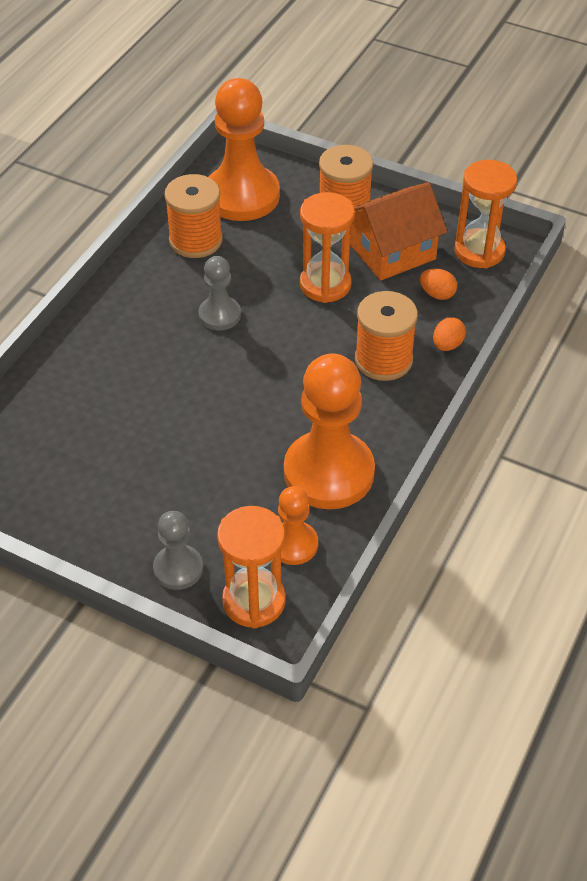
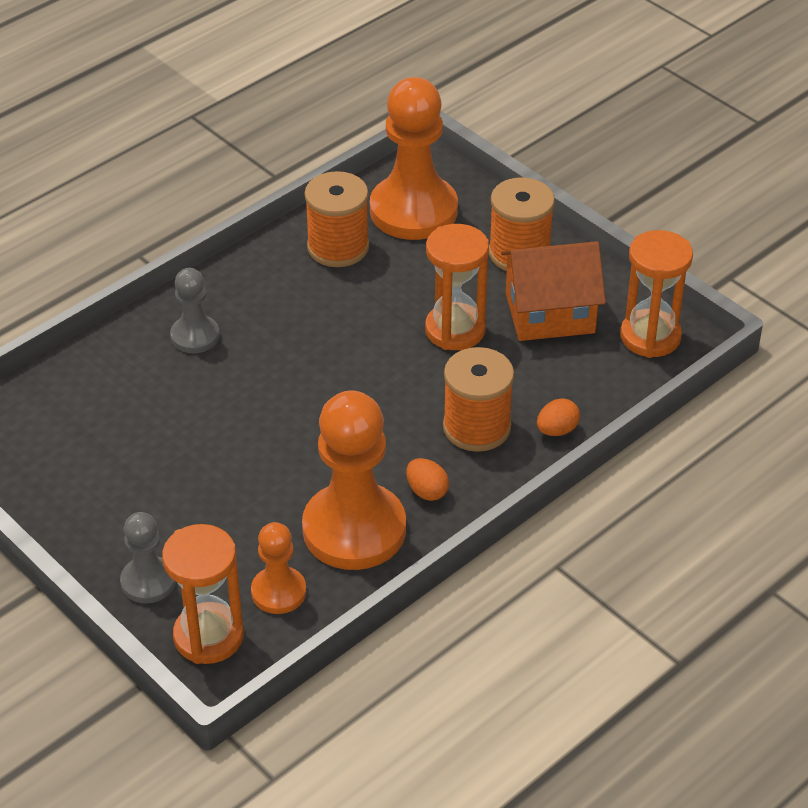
camera: 20 degrees right, 5 degrees down
grey pawn [198,256,241,330] -> grey pawn moved to [170,268,220,353]
orange egg [420,269,457,300] -> orange egg moved to [406,458,449,501]

